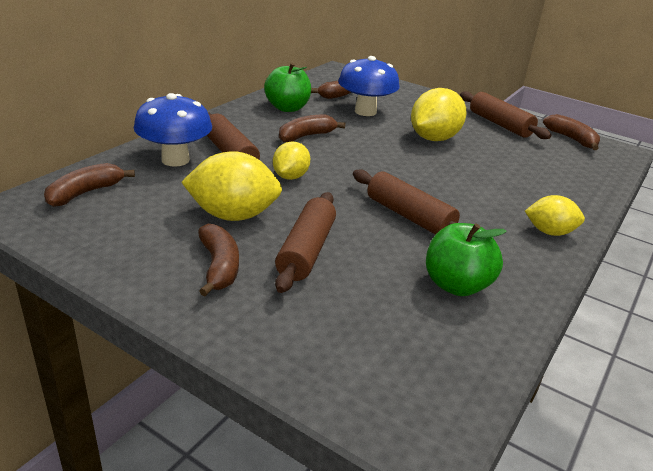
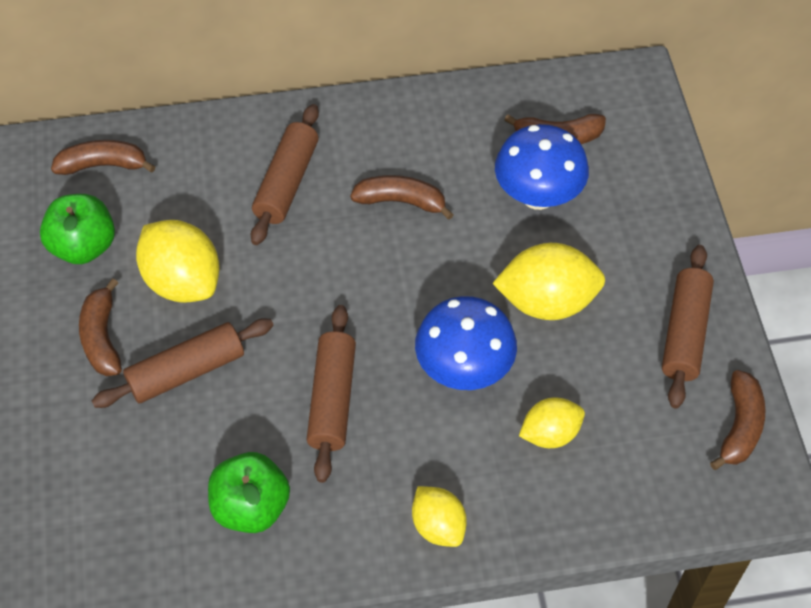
camera: 50 degrees right, 25 degrees up
blue mushroom [134,93,212,167] -> blue mushroom moved to [415,296,517,390]
brown banana [198,224,239,296] -> brown banana turned 135 degrees clockwise [79,278,122,376]
green apple [264,63,311,112] -> green apple moved to [40,194,115,264]
yellow lemon [273,141,310,180] -> yellow lemon moved to [519,398,585,448]

